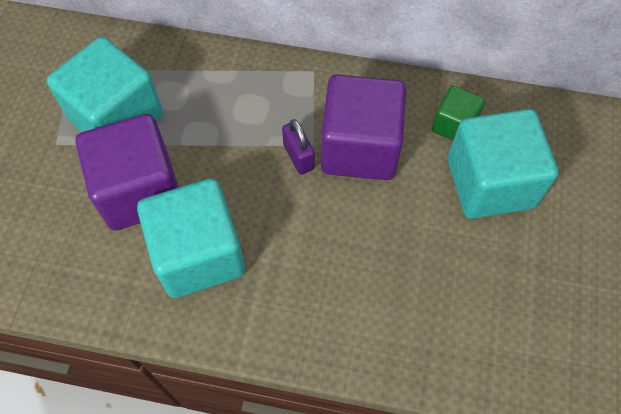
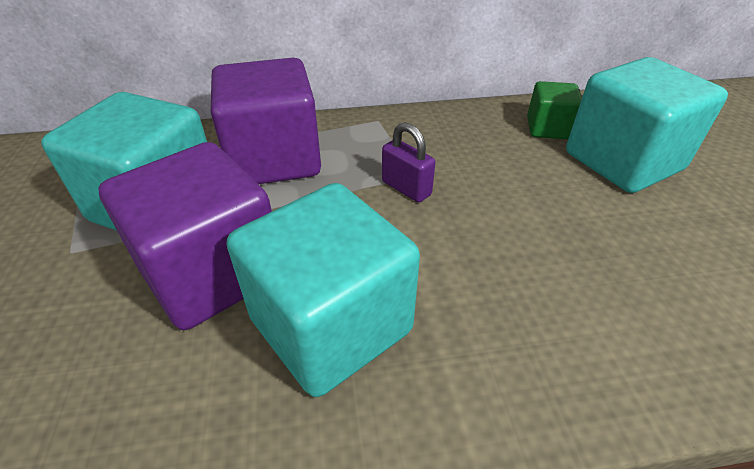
camera: 20 degrees left, 20 degrees down
purple cube [321,75,406,180] -> purple cube moved to [211,58,321,184]

